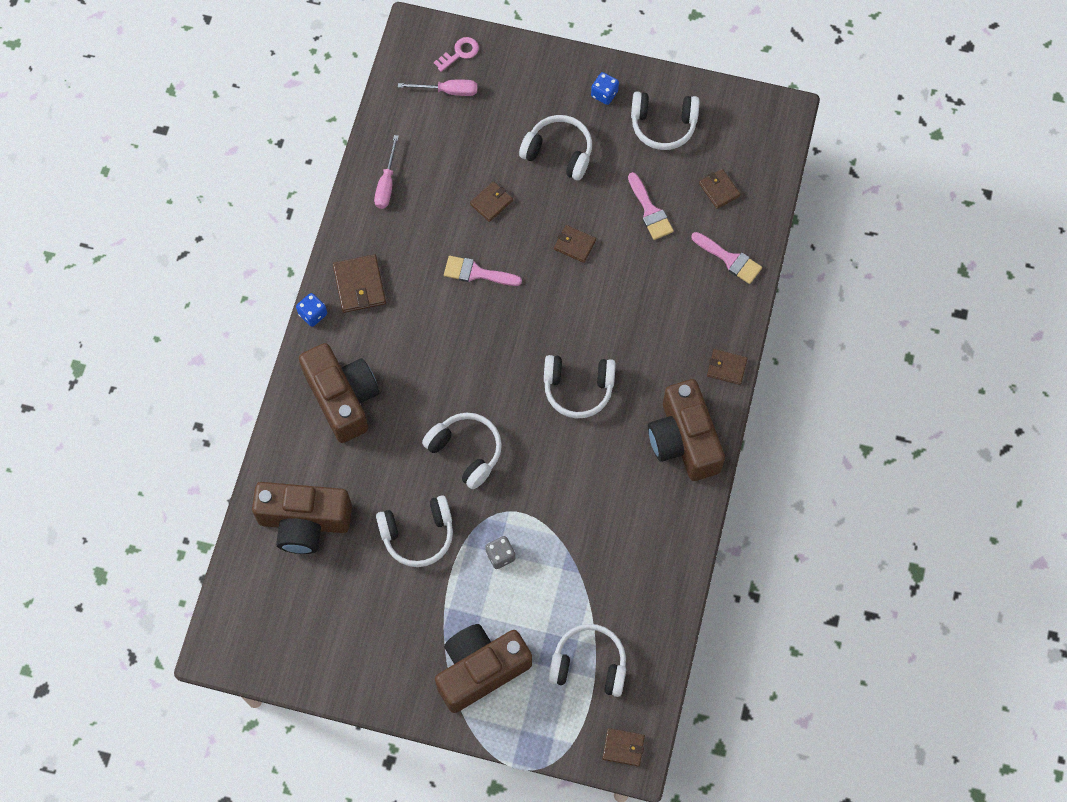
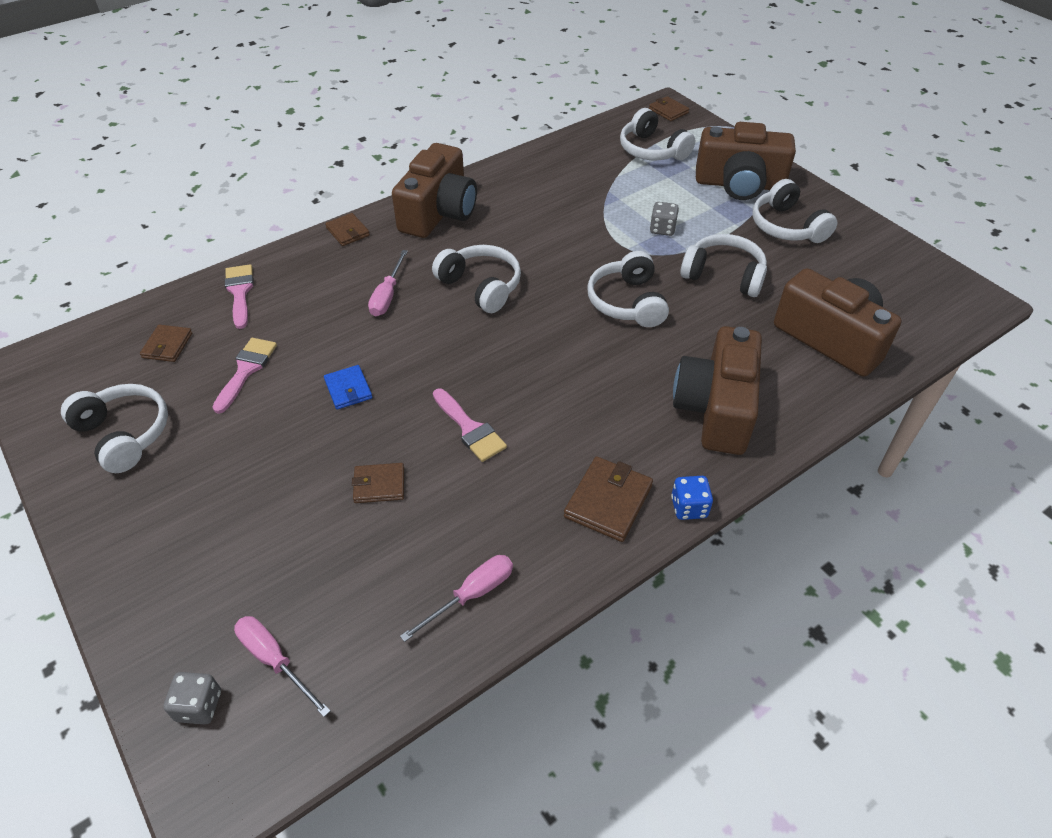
camera: 140 degrees left, 20 degrees down
pink key [434,37,479,72] -> grey dice [163,672,221,724]
white headphones [519,115,592,180] -> white headphones moved to [752,179,837,243]
brown wallet [554,225,596,263] -> blue wallet [324,365,372,410]
blue dice [591,72,619,105] -> none
none -> pink screwdriver [368,250,408,316]

